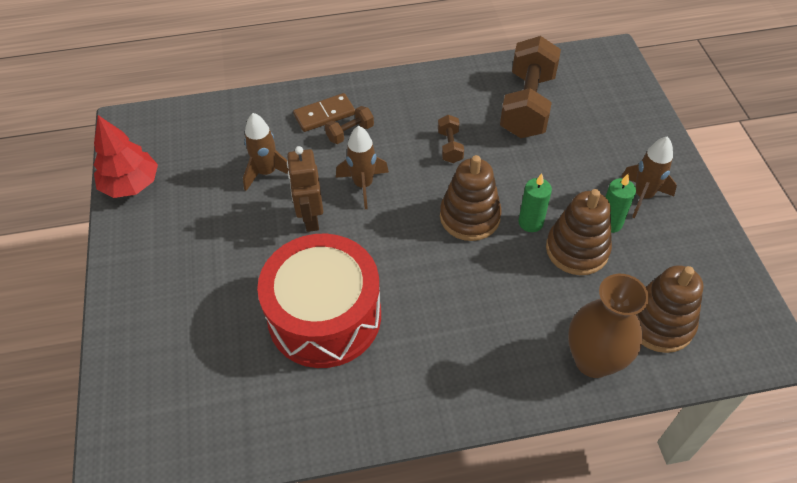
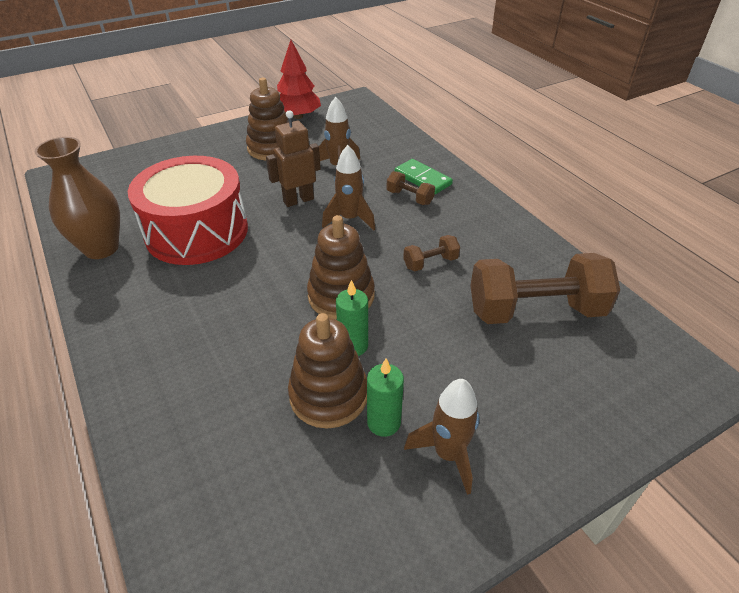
camera: 70 degrees right, 10 degrees down
brown domino [293,93,355,132] -> green domino [395,159,453,195]
brown vase [568,274,649,378] -> brown vase moved to [35,137,120,259]
brown stacking toy [637,265,704,353] -> brown stacking toy moved to [246,78,289,160]

